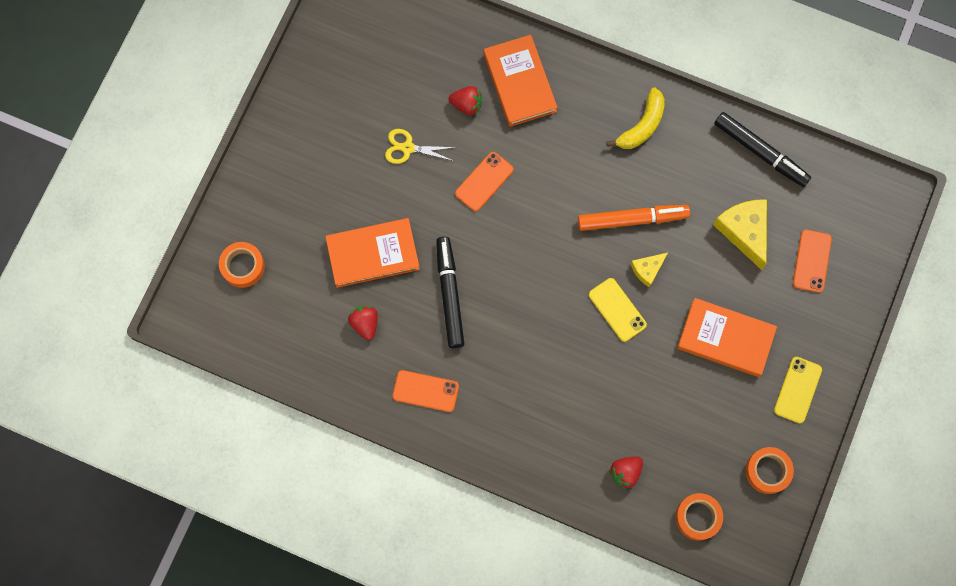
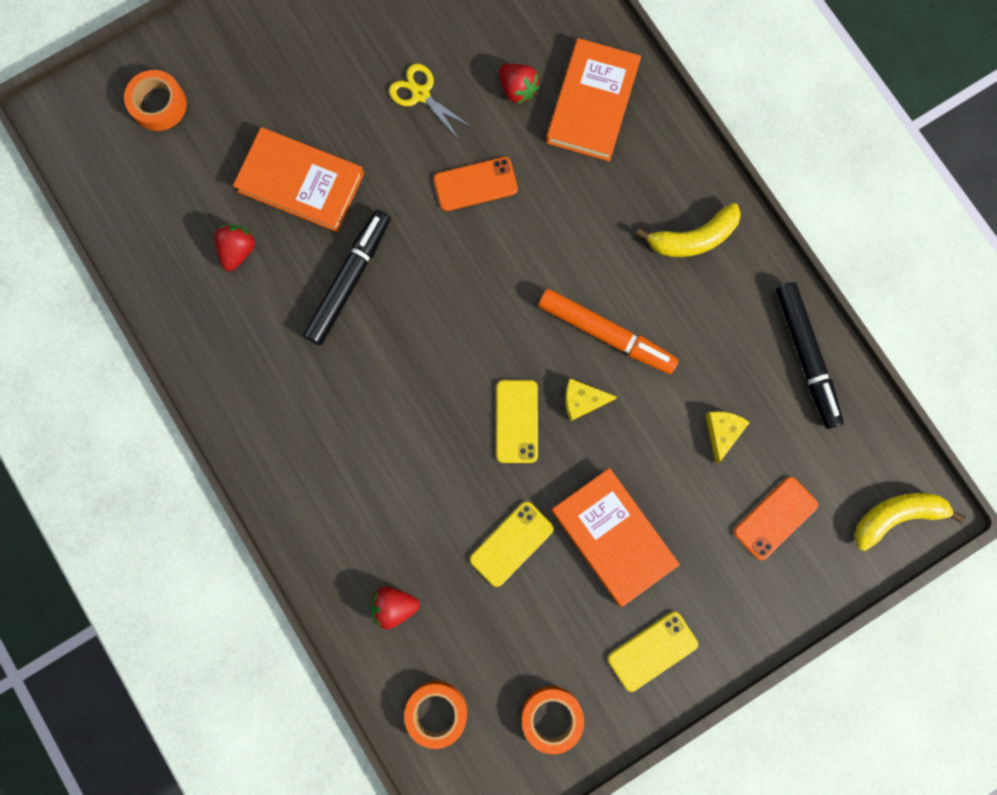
camera: 35 degrees right, 5 degrees up
orange phone [392,370,459,412] -> none
yellow cheese [713,199,767,270] -> yellow cheese [705,411,750,464], size x0.56
none -> yellow phone [470,501,554,587]
none -> yellow banana [855,493,966,551]

